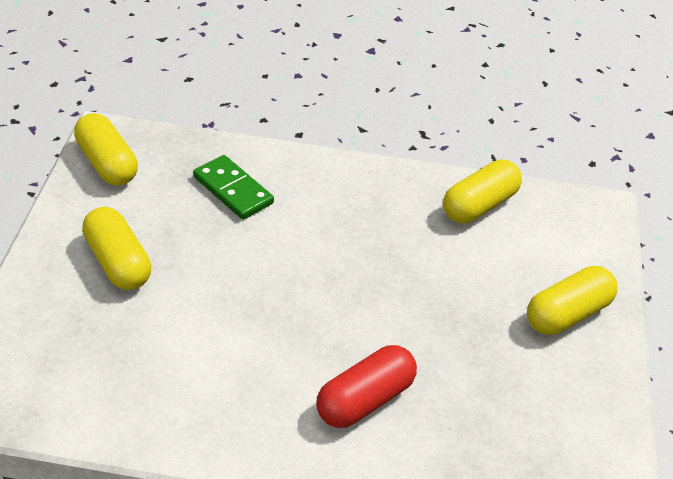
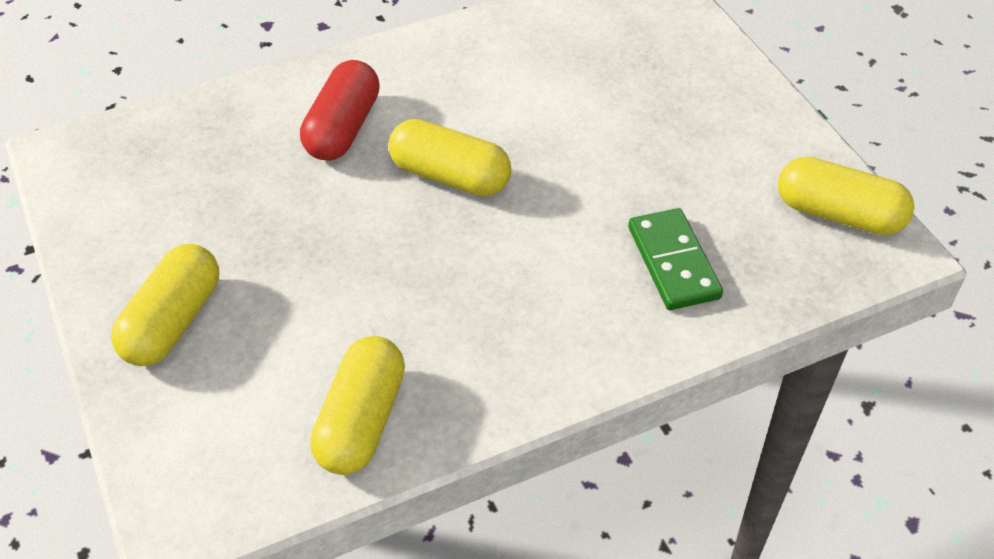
camera: 150 degrees right, 5 degrees up
yellow capsule [82,207,151,290] -> yellow capsule moved to [389,119,511,196]
green domino [193,155,274,220] -> green domino turned 60 degrees clockwise [628,208,723,310]

